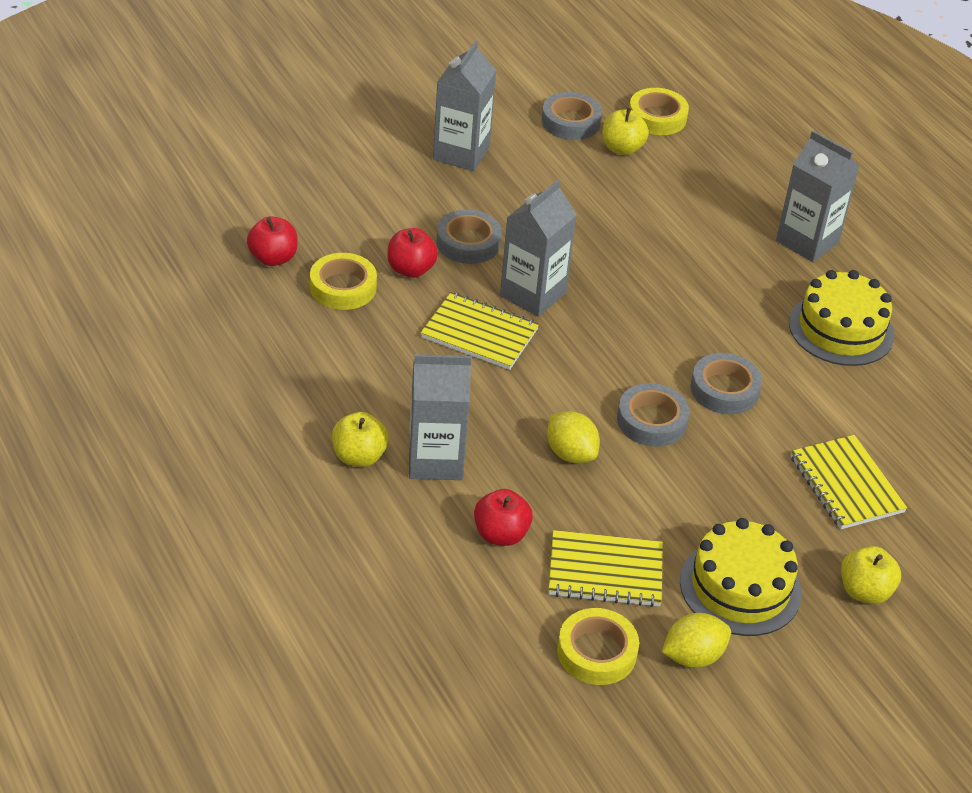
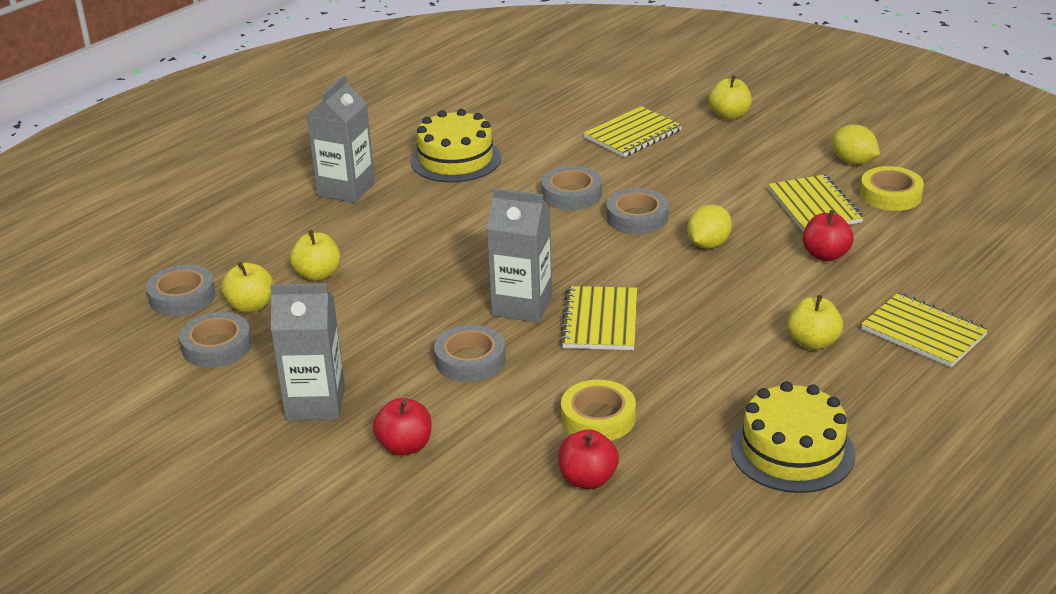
camera: 105 degrees left, 10 degrees down
red apple [387,228,438,278] -> red apple moved to [373,398,432,456]
grey carton [409,354,471,480] -> none
yellow tape [629,88,689,135] -> grey tape [146,265,215,316]
yellow cake [680,518,802,636] -> yellow cake moved to [731,381,855,493]
none -> yellow apple [290,230,340,281]
none -> yellow notebook [861,292,988,367]

